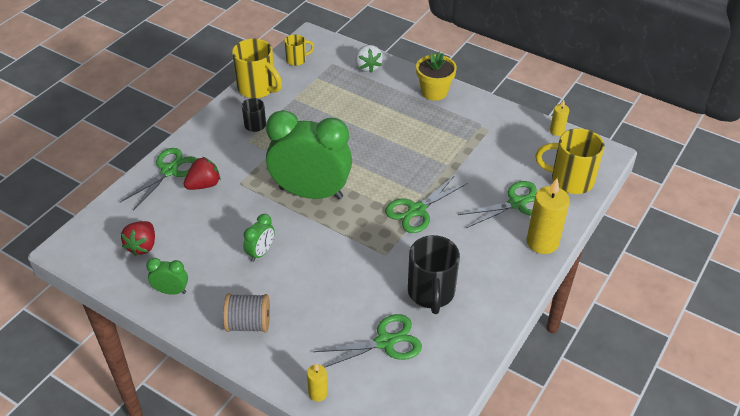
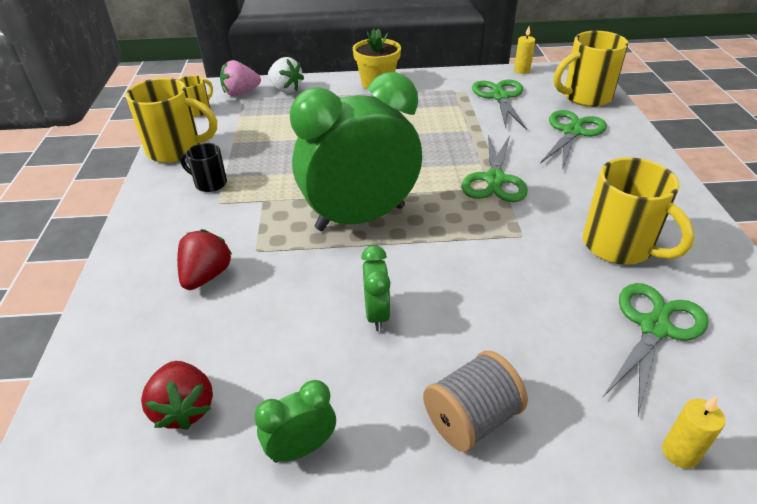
camera: 35 degrees left, 5 degrees down
green scissors [120,148,198,211] -> green scissors moved to [472,79,527,130]
black mug [408,235,460,314] -> yellow mug [583,157,695,265]
yellow candle [526,178,570,254] -> none
none -> pink strawberry [220,60,261,96]

